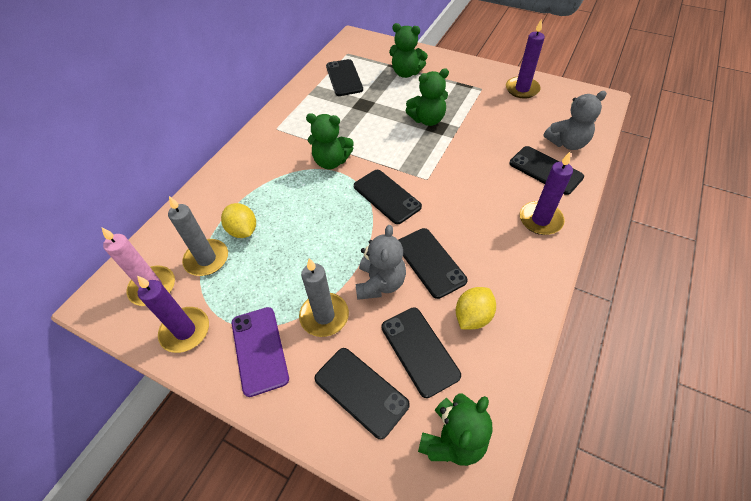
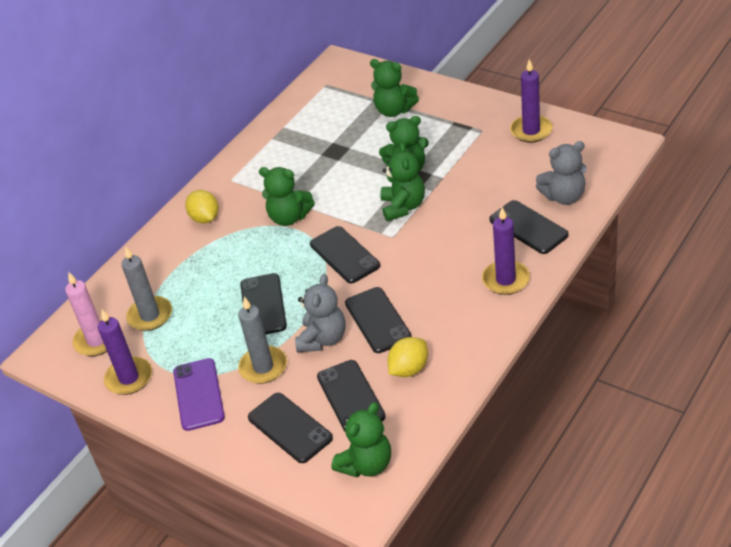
camera: 10 degrees right, 10 degrees down
yellow lemon [221,203,256,238] -> yellow lemon moved to [185,190,219,224]
black phone [326,59,363,96] -> black phone moved to [240,273,287,334]
none -> green teddy bear [380,142,425,221]

